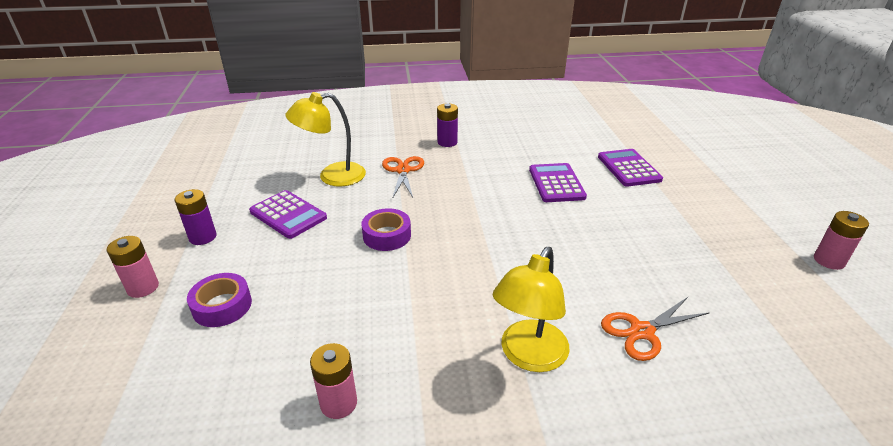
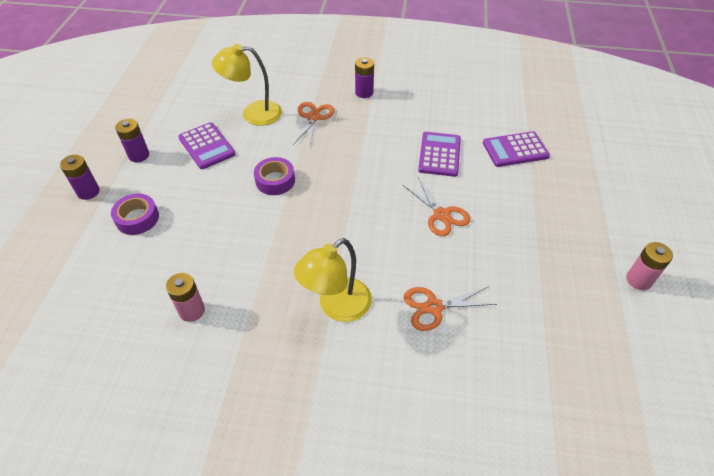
camera: 15 degrees right, 15 degrees up
pink battery [106,236,159,298] -> purple battery [60,155,100,200]
purple calculator [598,149,663,187] -> purple calculator turned 105 degrees counterclockwise [483,131,550,167]
none -> orange scissors [403,178,470,236]

